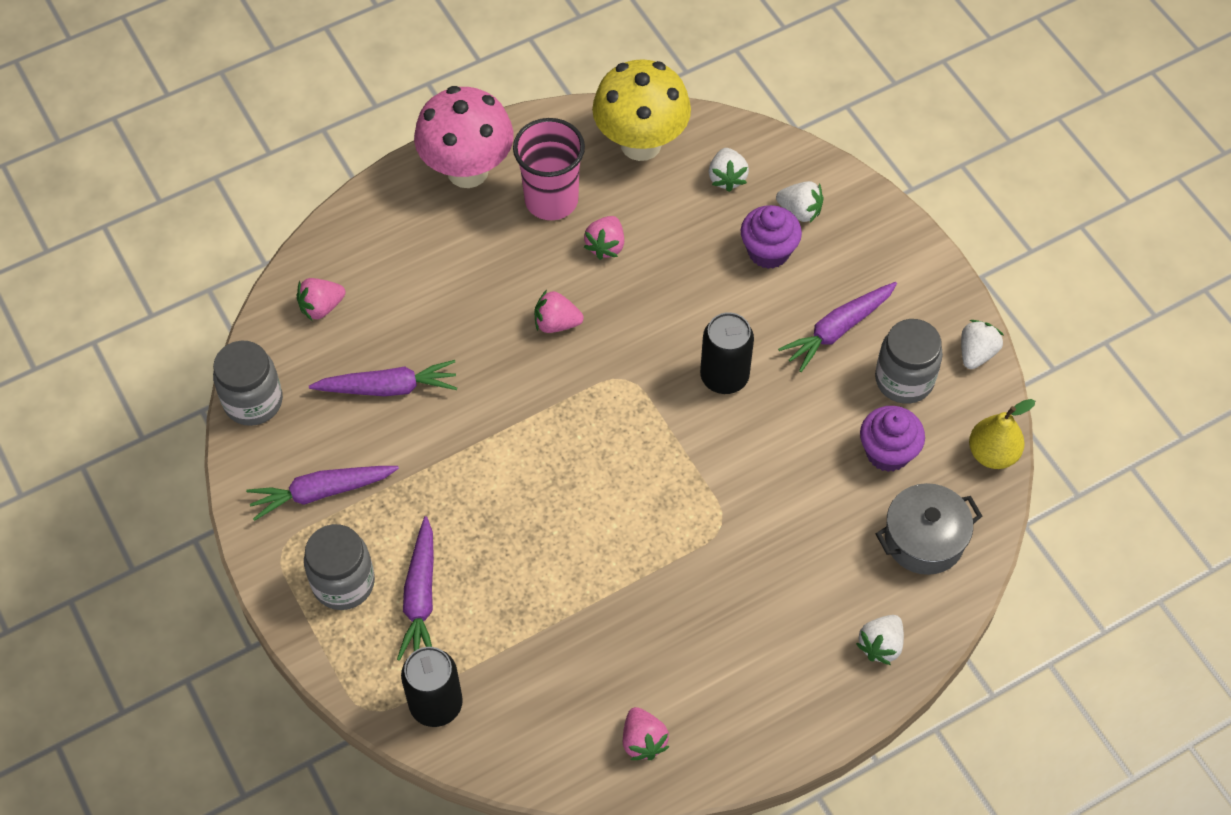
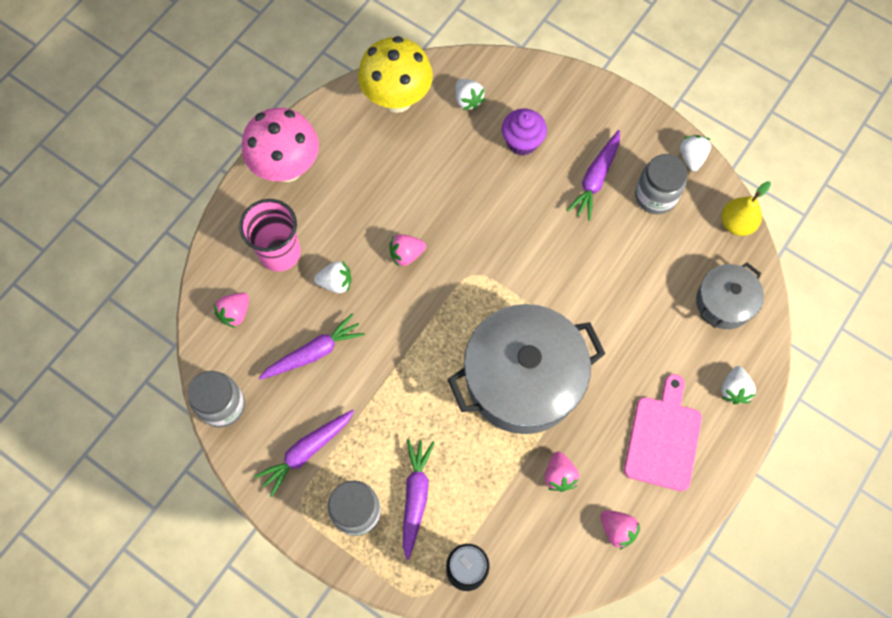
camera: 25 degrees left, 10 degrees up
purple carrot [397,516,434,661] -> purple carrot turned 150 degrees counterclockwise [403,439,435,560]
pink cup [513,118,585,220] -> pink cup moved to [239,199,301,272]
pink strawberry [584,216,624,260] -> pink strawberry moved to [545,451,579,492]
black can [700,312,754,394] -> none
white strawberry [776,181,823,223] -> white strawberry moved to [314,261,351,293]
purple cupcake [860,406,925,472] -> none
none -> grey pot [447,304,605,434]
none -> pink cutting board [624,374,702,491]

